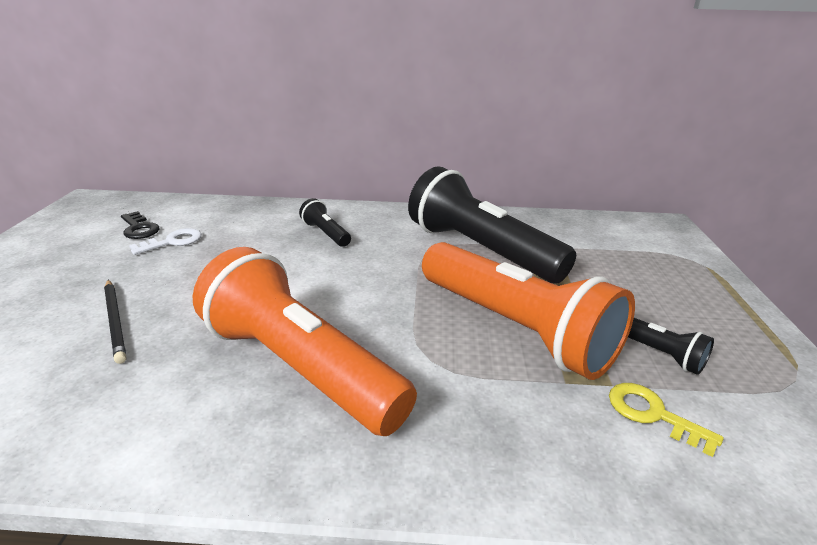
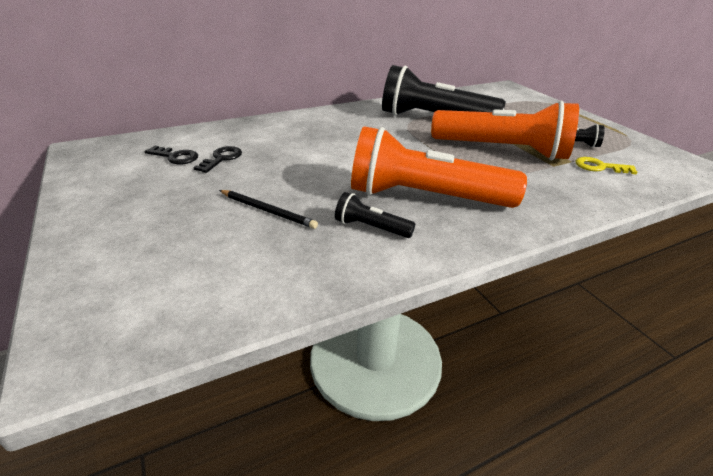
camera: 30 degrees left, 5 degrees up
white key [129,228,202,255] -> black key [193,146,242,173]
black flashlight [299,198,351,247] -> black flashlight moved to [335,192,415,238]

